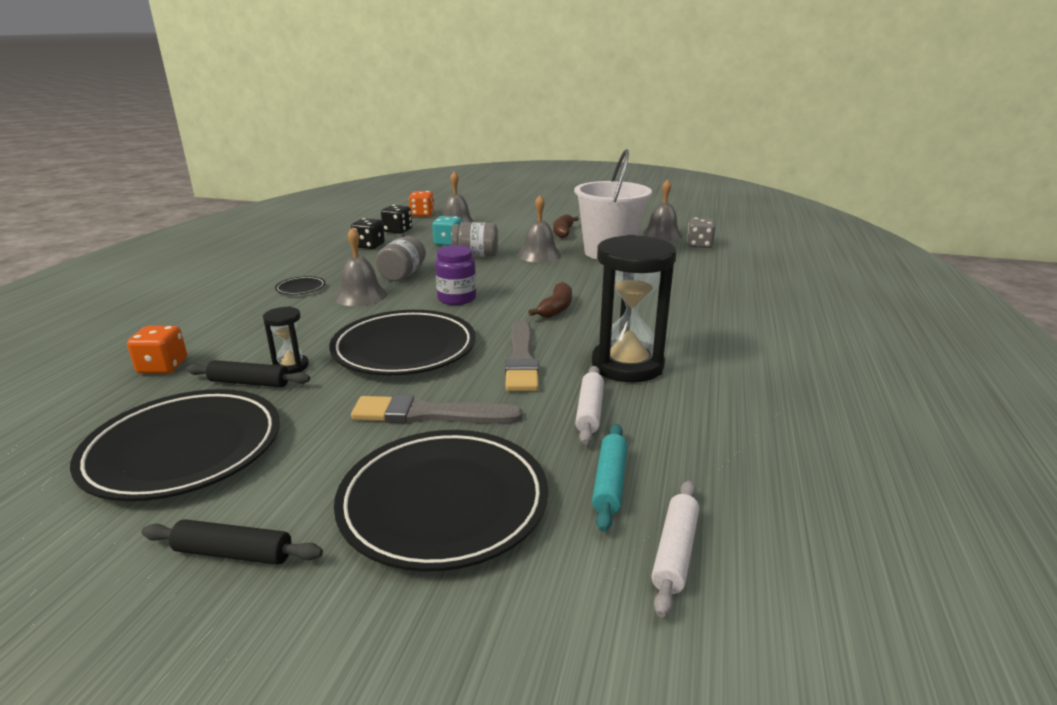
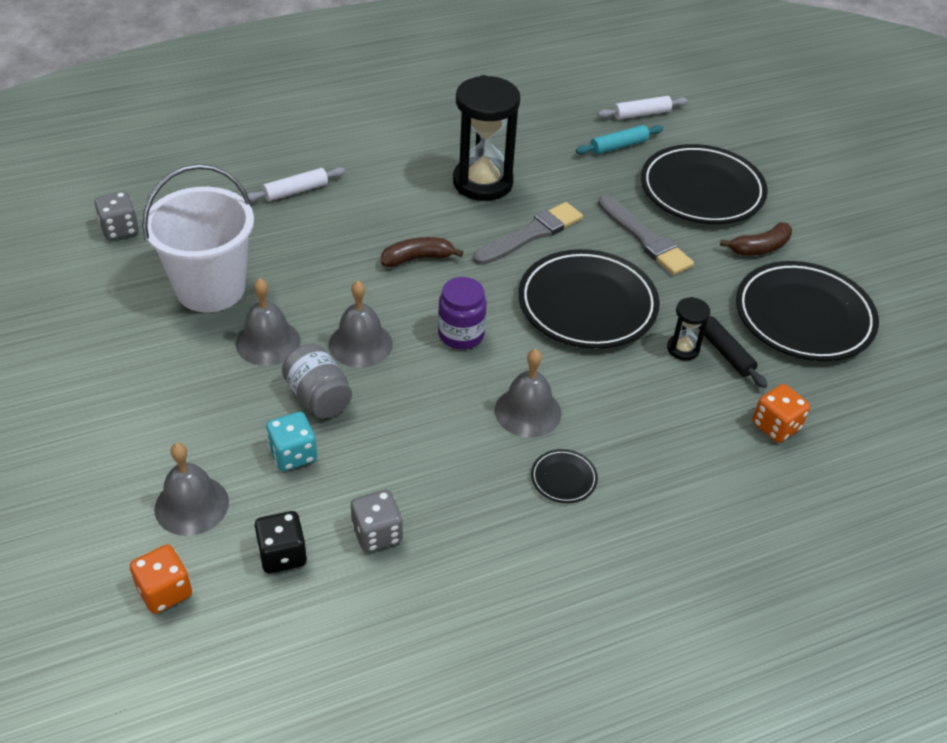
camera: 130 degrees left, 20 degrees up
black rolling pin [141,519,323,565] -> none
black dice [351,218,385,249] -> grey dice [351,490,403,552]
grey jar [376,236,426,282] -> none
brown banana [553,214,579,238] -> brown banana moved to [720,222,792,256]
white rolling pin [575,366,604,444] -> white rolling pin moved to [247,167,345,202]
grey bell [642,179,683,241] -> grey bell moved to [329,281,393,368]

